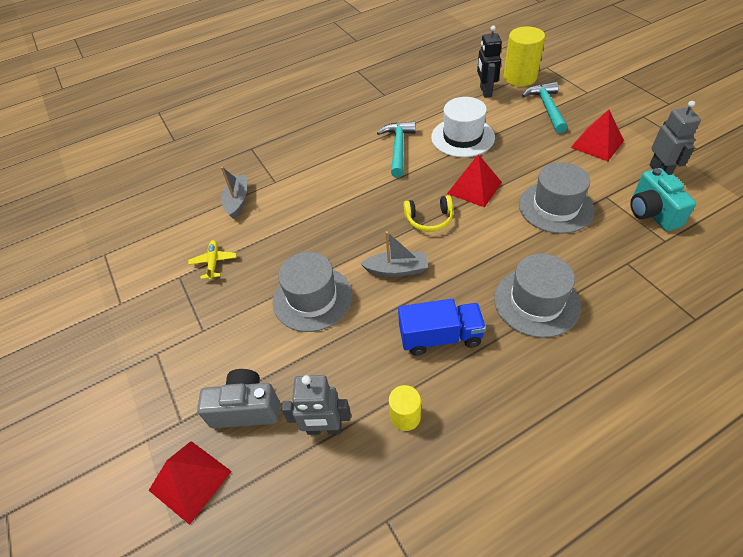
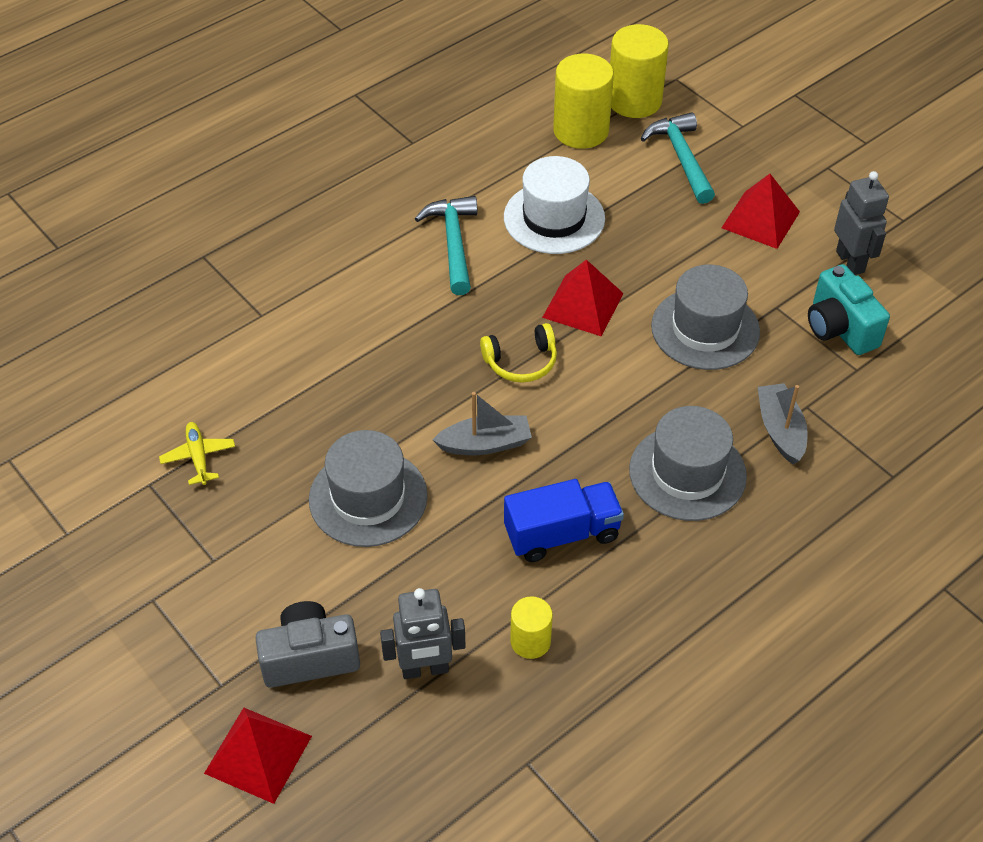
camera: 15 degrees left, 0 degrees up
grey boat [221,167,247,219] -> grey boat moved to [758,383,808,465]
black robot [477,26,502,98] -> yellow cylinder [553,54,614,149]

